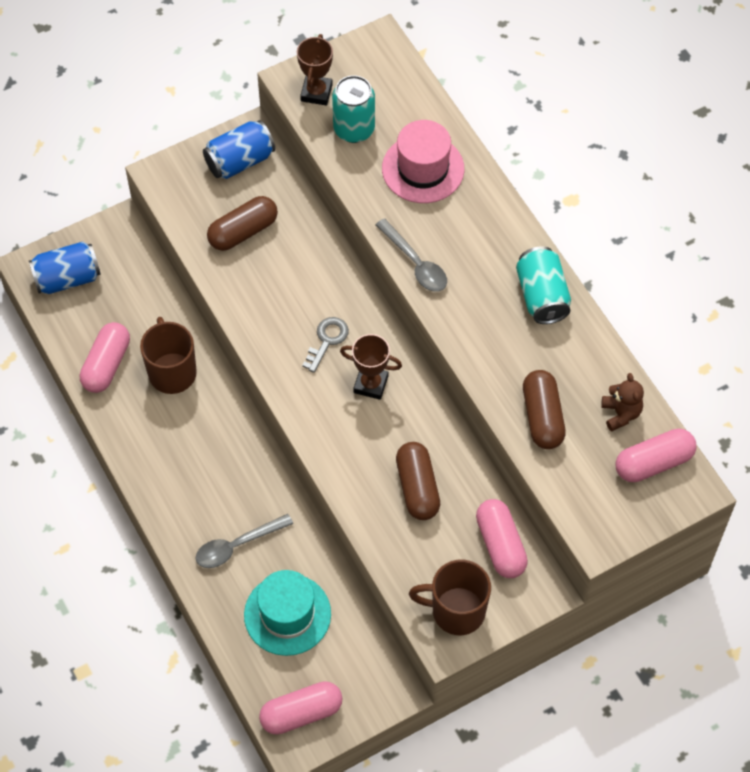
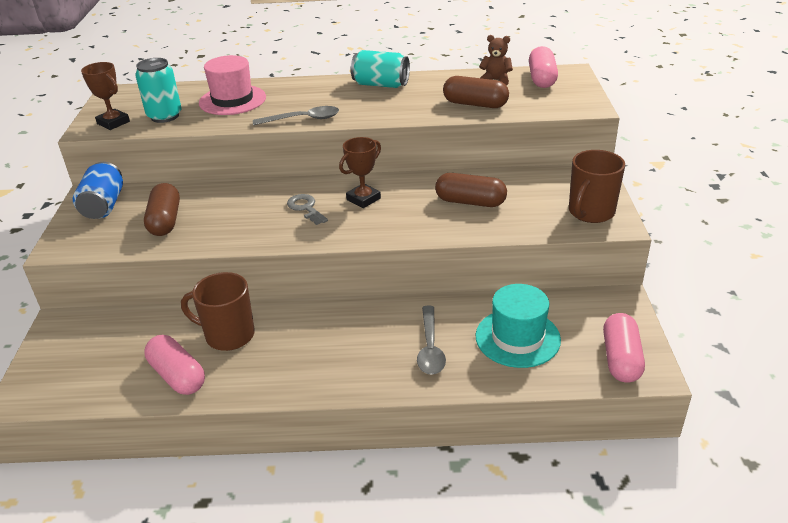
camera: 60 degrees left, 25 degrees down
blue can [29,242,101,294] -> none
pink capsule [476,499,528,578] -> none

